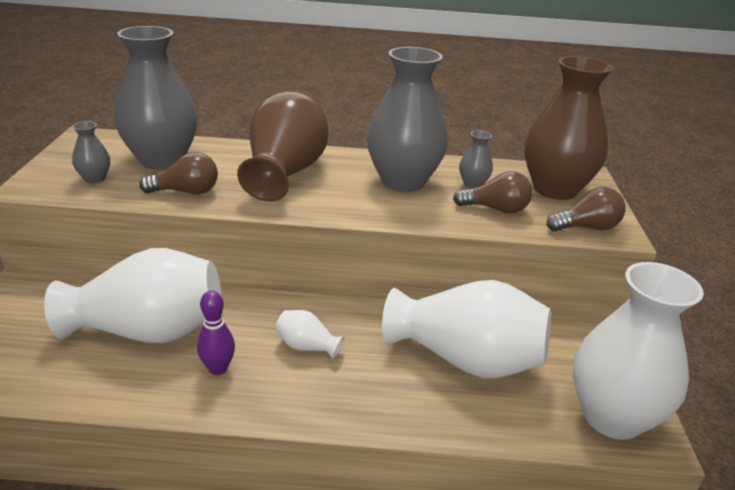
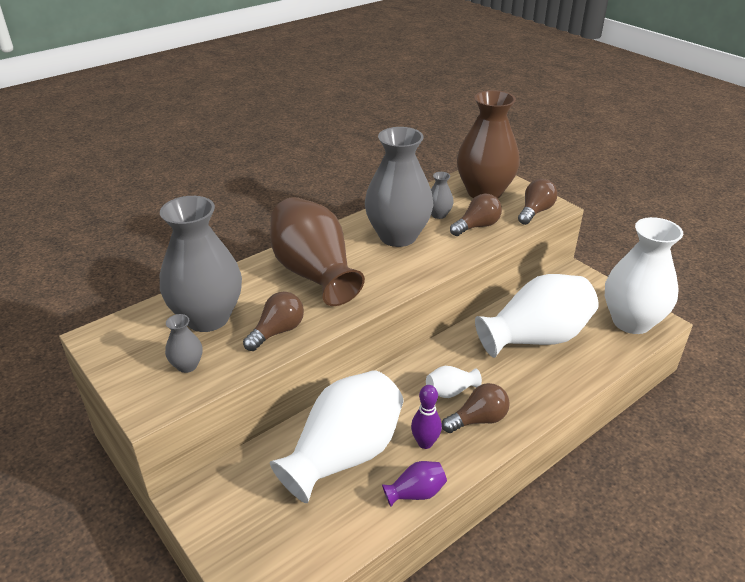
camera: 40 degrees left, 5 degrees up
none -> purple vase [382,461,447,507]
none -> brown light bulb [442,383,510,433]

